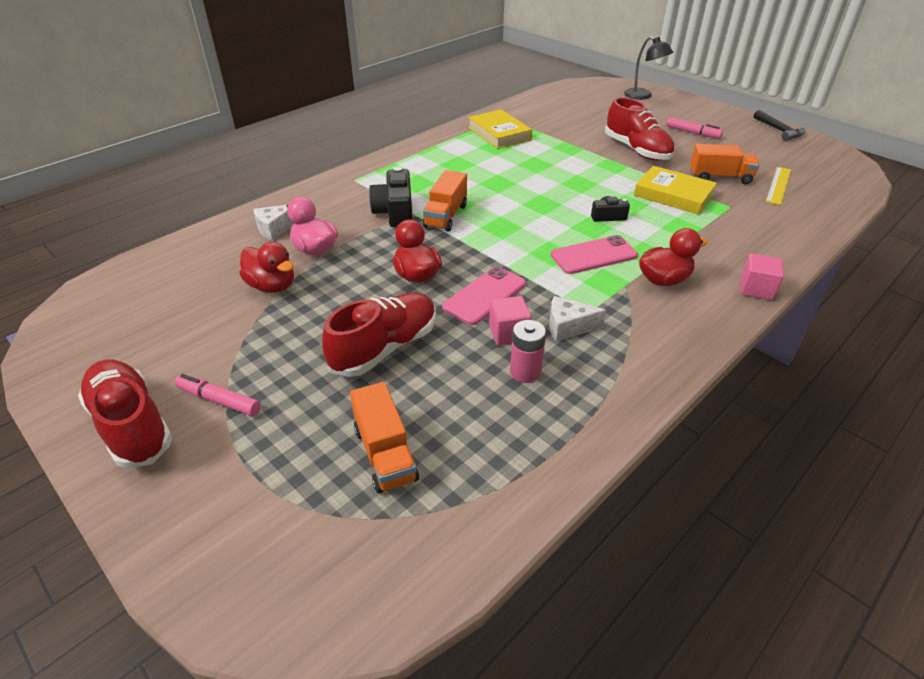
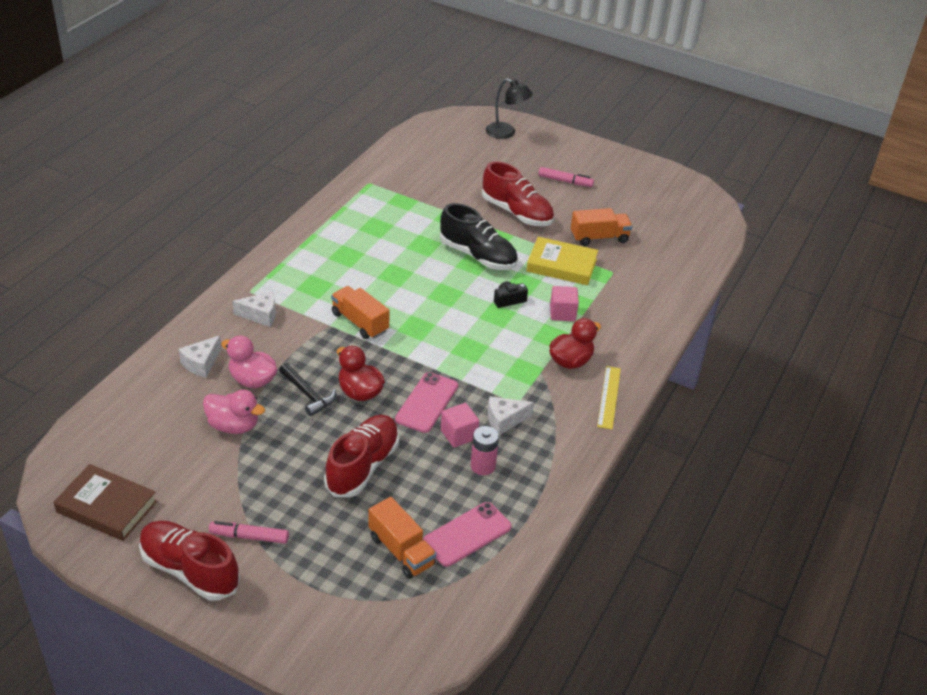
camera: 20 degrees left, 0 degrees up
red duck [239,242,294,293] -> pink duck [203,390,265,434]
black camera [369,167,413,227] -> none
orange truck [423,170,467,232] -> orange truck turned 135 degrees clockwise [331,286,390,339]
yellow book [468,109,532,149] -> none
pink phone [551,235,638,274] -> pink phone moved to [423,502,512,567]
pink cube [741,253,784,300] -> pink cube moved to [550,286,579,321]
black hammer [754,110,805,141] -> black hammer moved to [279,363,336,416]
yellow ruler [766,167,791,205] -> yellow ruler moved to [597,366,621,429]
none -> brown book [54,464,157,541]
none -> white cheese [233,292,276,327]
none -> black shoe [440,203,518,270]

